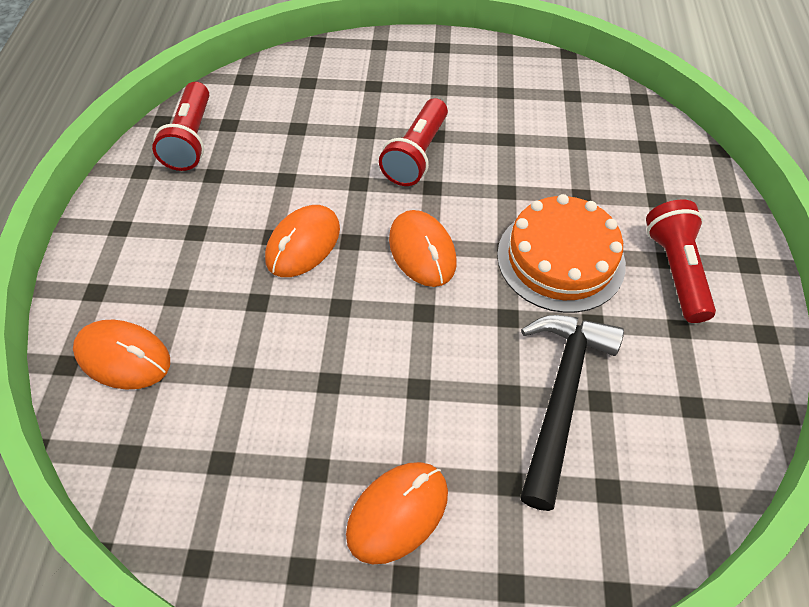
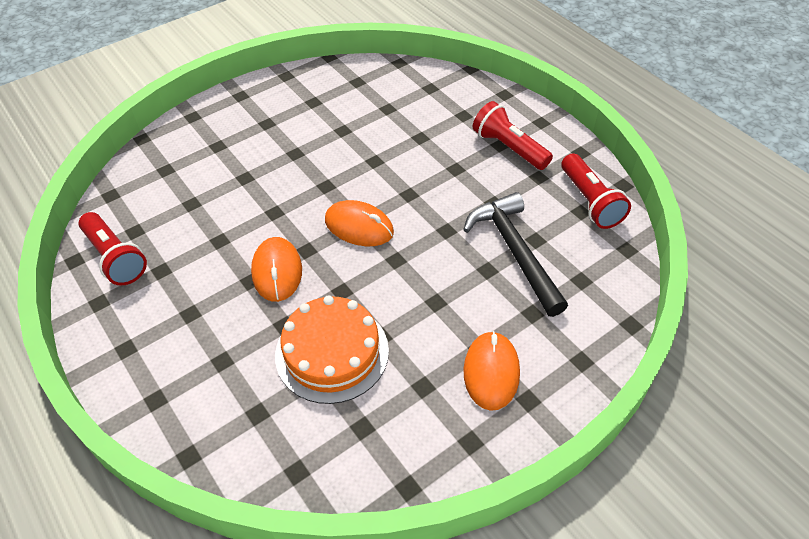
camera: 40 degrees left, 5 degrees down
orange mouse [73,320,170,390] -> none
red flashlight [379,98,448,186] -> red flashlight moved to [561,154,631,229]
orange cake [497,194,626,313] -> orange cake moved to [275,295,389,404]

